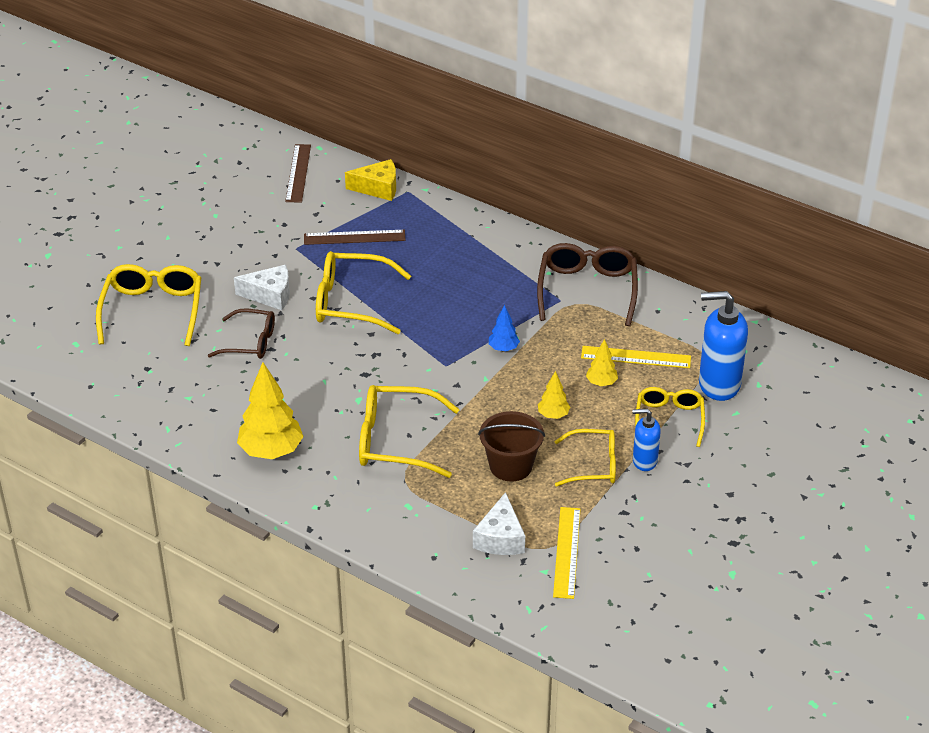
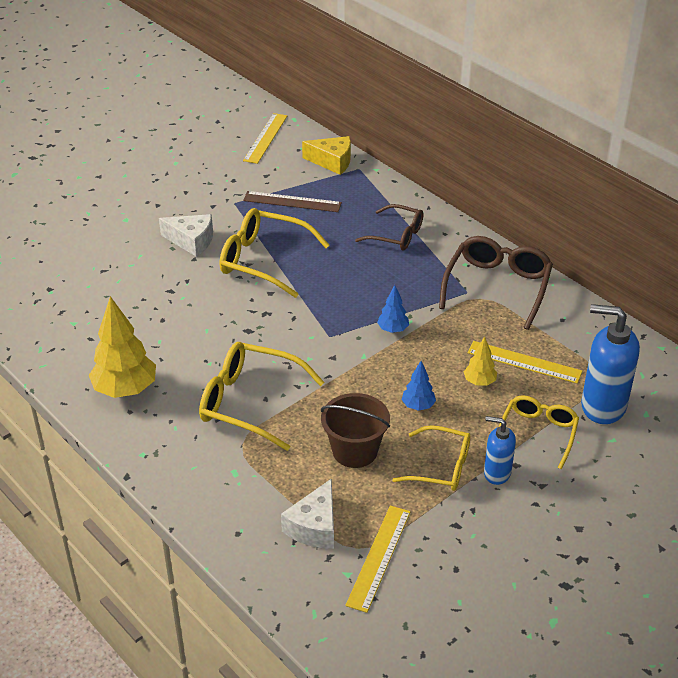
camera: 15 degrees right, 0 degrees up
yellow glasses [96,264,201,346] -> none
brown glasses [208,309,275,359] -> brown glasses moved to [355,204,424,251]
brown ruler [285,144,311,203] -> yellow ruler [243,113,287,164]
yellow tree [538,371,570,419] -> blue tree [401,361,436,411]

